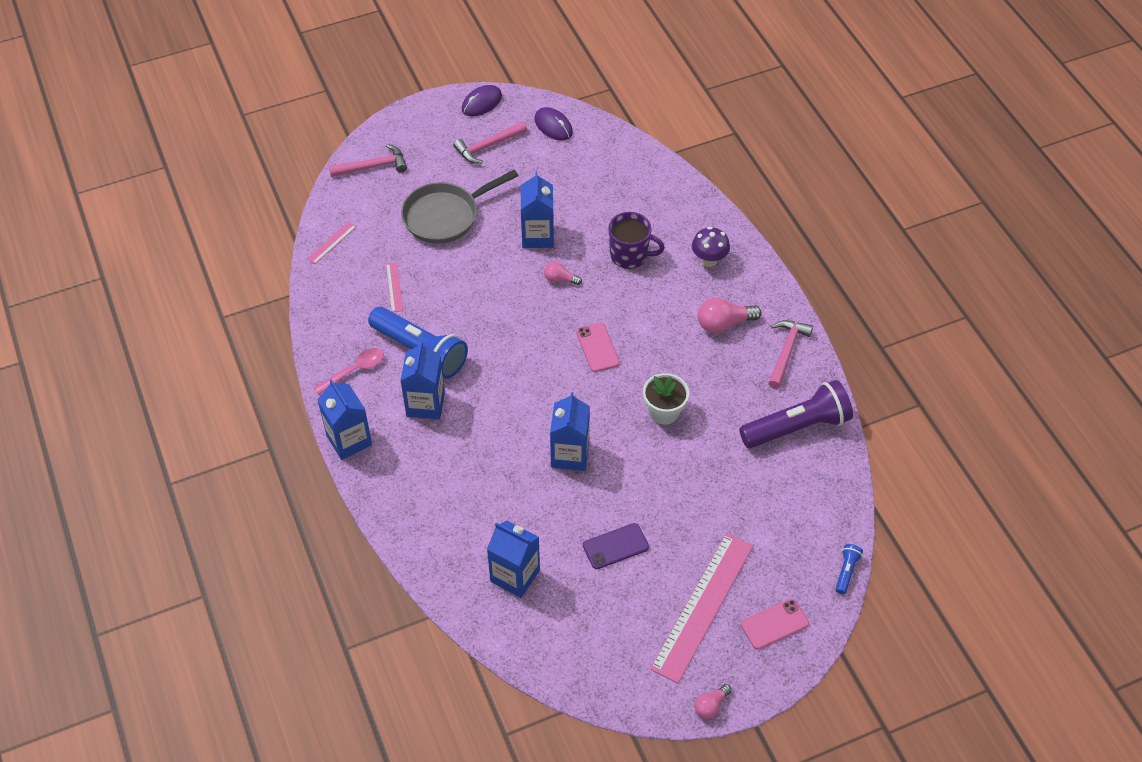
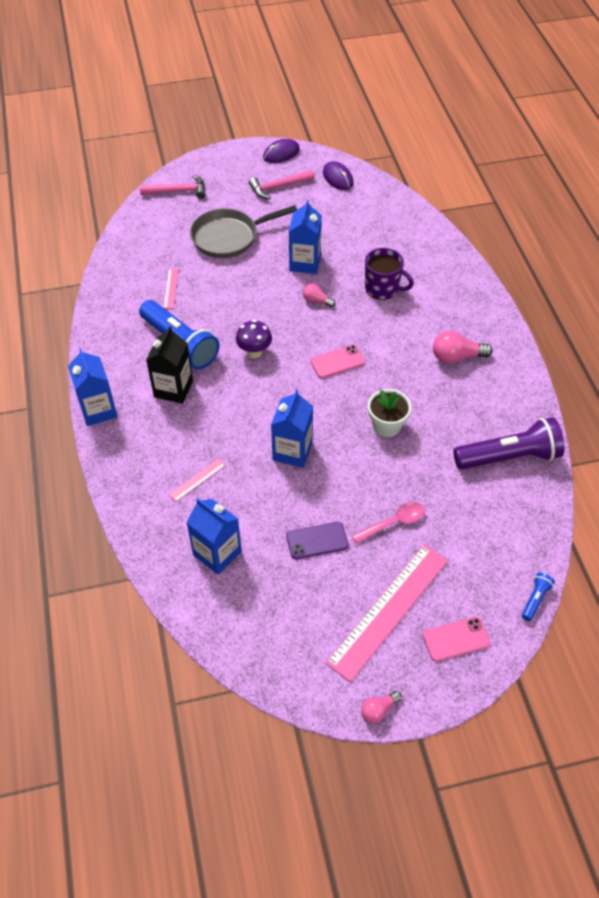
camera: 10 degrees right, 0 degrees up
pink ruler [307,222,356,264] -> pink ruler moved to [169,458,226,502]
pink spoon [314,348,384,394] -> pink spoon moved to [352,502,425,544]
blue carton [400,341,445,419] -> black carton [146,326,193,404]
pink phone [576,322,620,372] -> pink phone turned 75 degrees clockwise [310,345,365,379]
purple mushroom [692,227,730,267] -> purple mushroom moved to [236,320,272,358]
pink hammer [769,320,813,389] -> none

